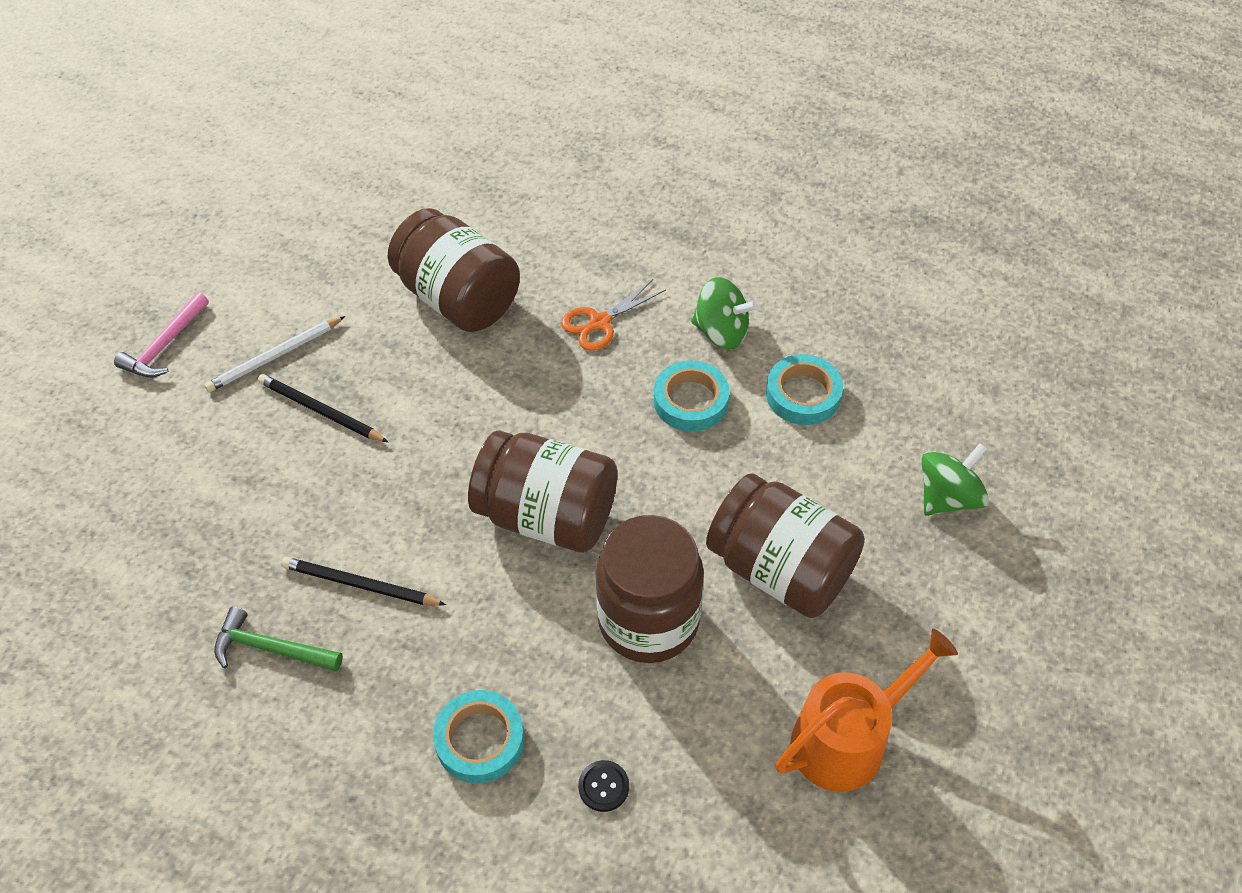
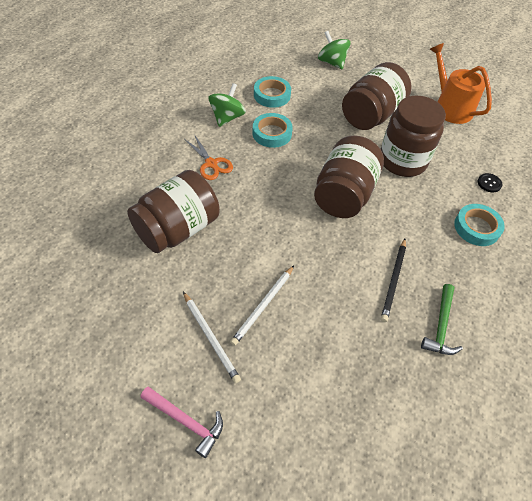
camera: 90 degrees left, 0 degrees up
black pencil [258,374,388,442] -> white pencil [230,265,294,346]

